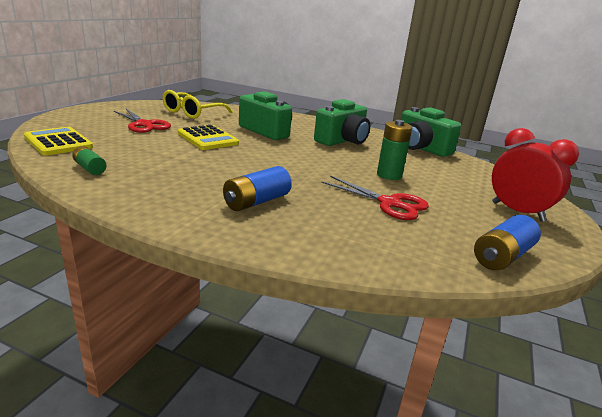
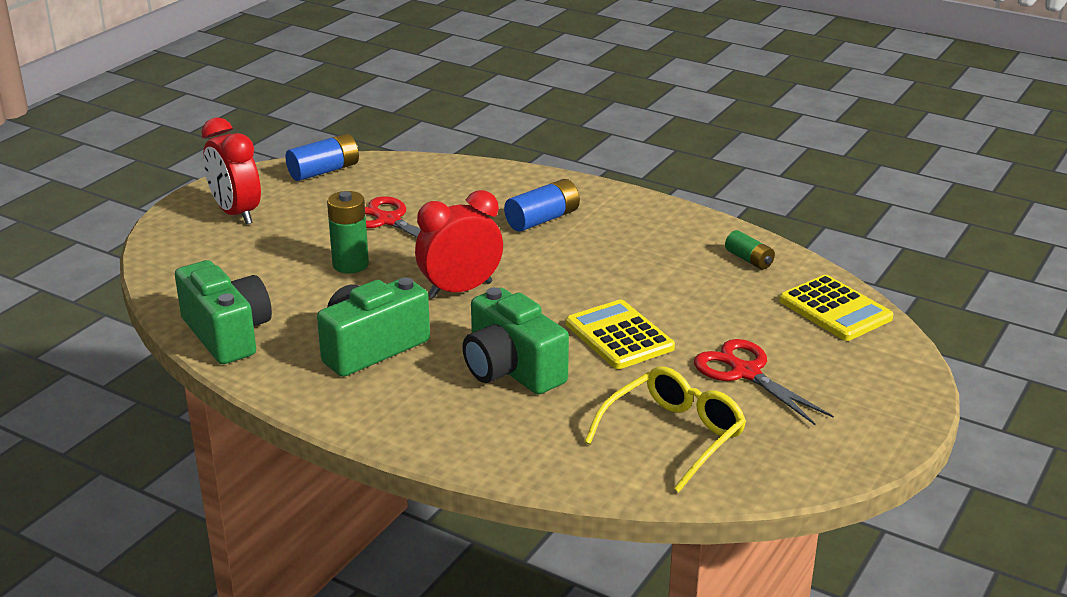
camera: 170 degrees left, 5 degrees up
none -> red clock [415,190,503,298]

